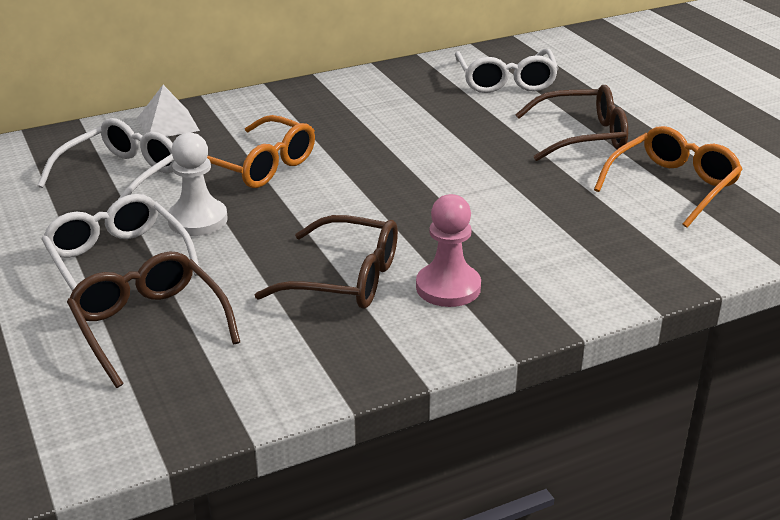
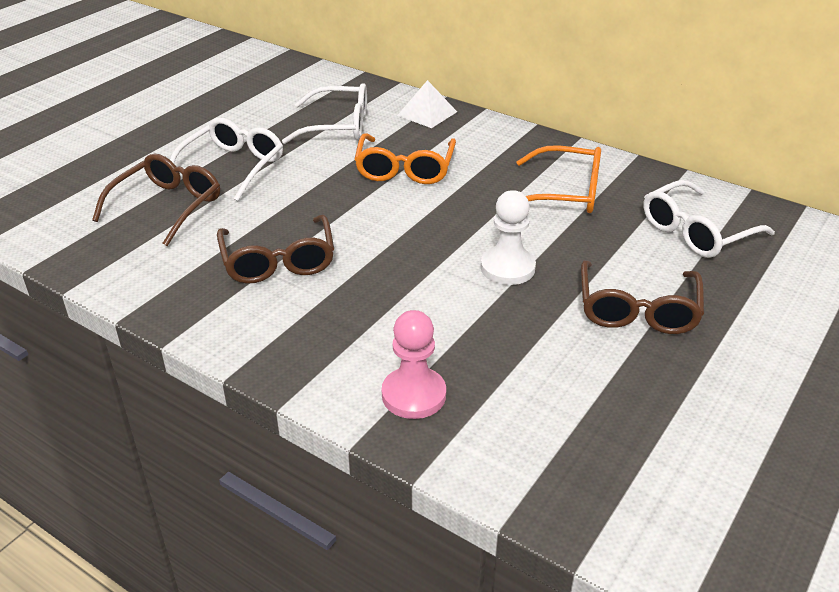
camera: 60 degrees right, 5 degrees up
white pawn [168,132,228,236] -> white pawn moved to [481,190,536,285]
pink pawn [416,194,481,307] -> pink pawn moved to [382,310,446,419]
brown glasses [515,85,628,161] -> brown glasses turned 45 degrees clockwise [581,261,704,334]
orange glasses [594,126,743,228] -> orange glasses moved to [516,145,601,213]

